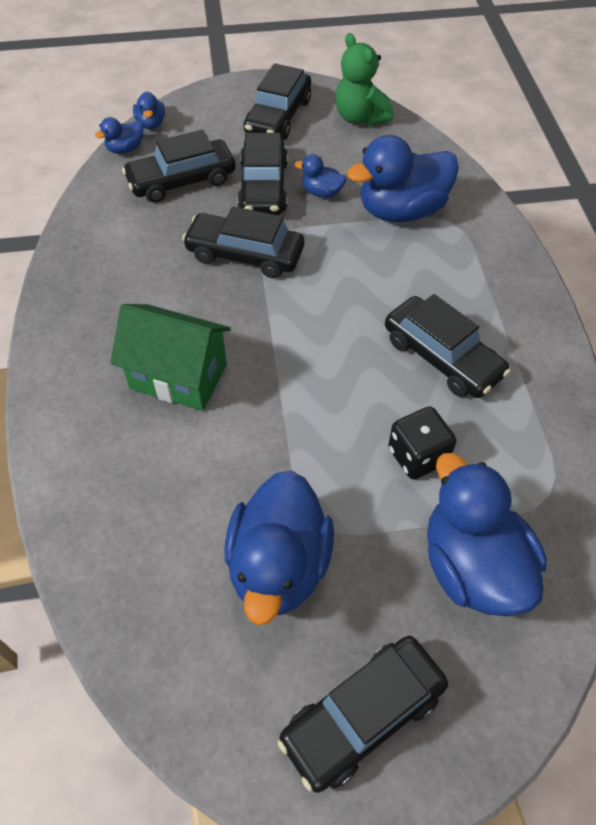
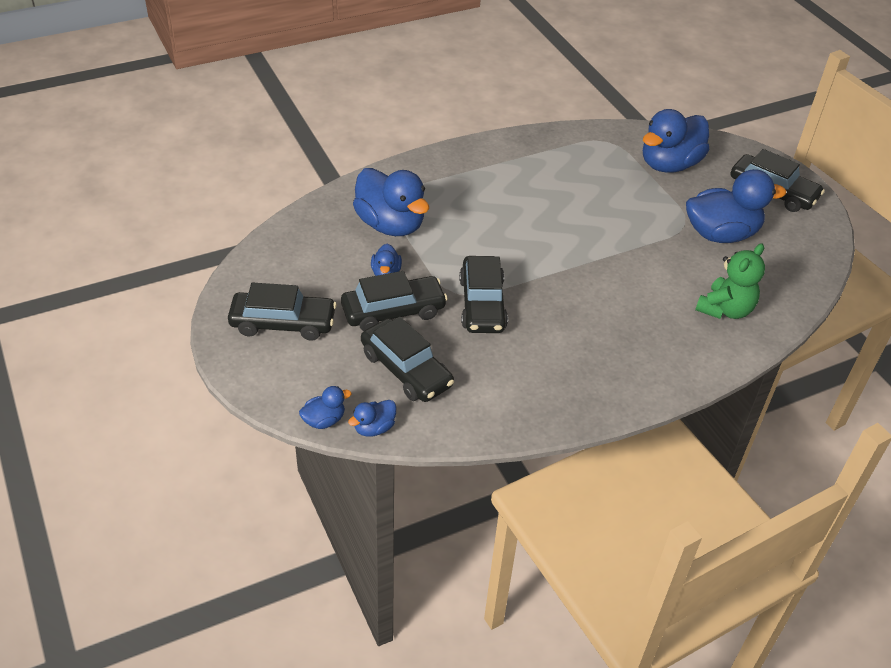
camera: 110 degrees left, 10 degrees down
blue duck [95,117,144,154] -> blue duck turned 105 degrees clockwise [348,400,396,437]
green house [110,304,231,411] -> none
green teddy bear [335,33,394,126] -> green teddy bear moved to [695,243,765,319]
black car [385,294,511,398] -> none
black dice [388,406,457,480] -> none

